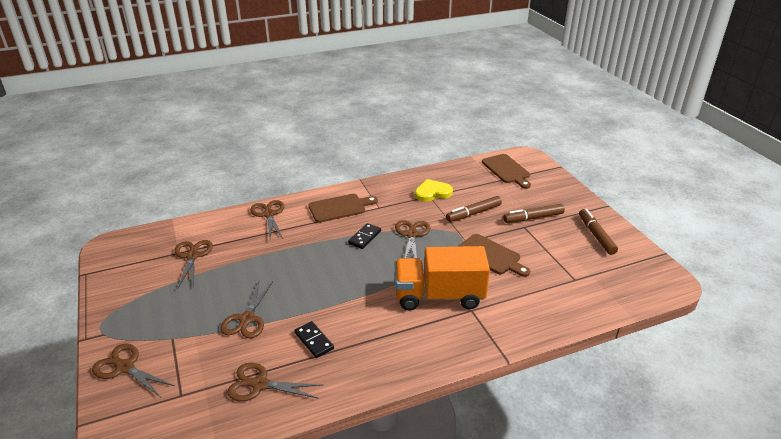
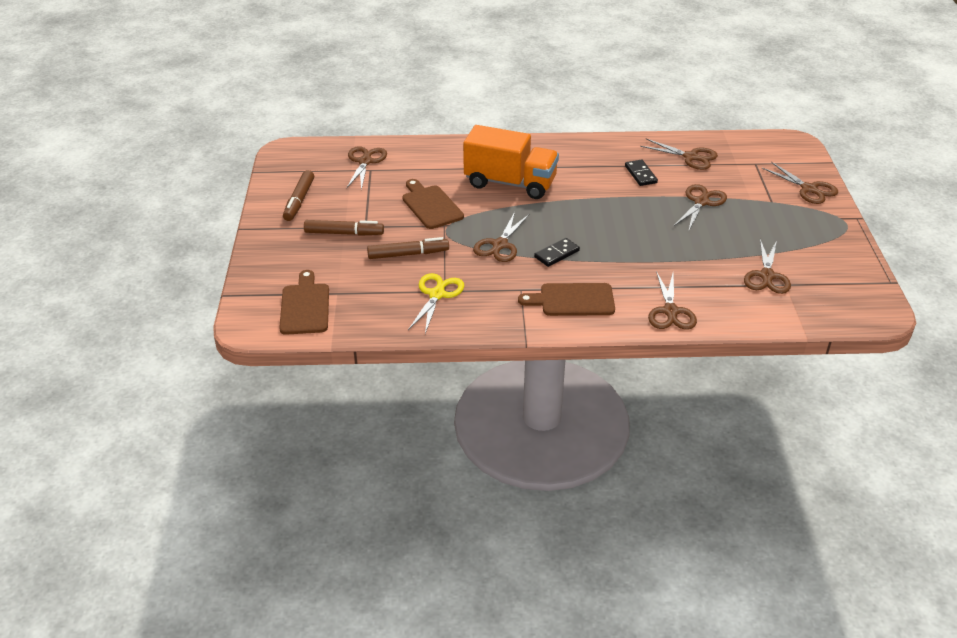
camera: 160 degrees left, 5 degrees up
yellow heart [415,179,453,202] -> yellow scissors [408,273,464,334]
none -> brown scissors [346,146,387,190]

